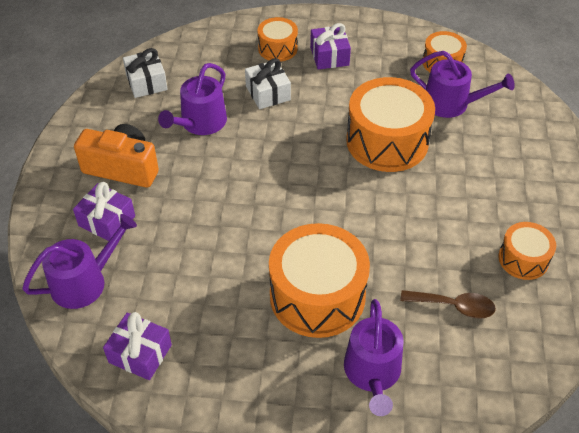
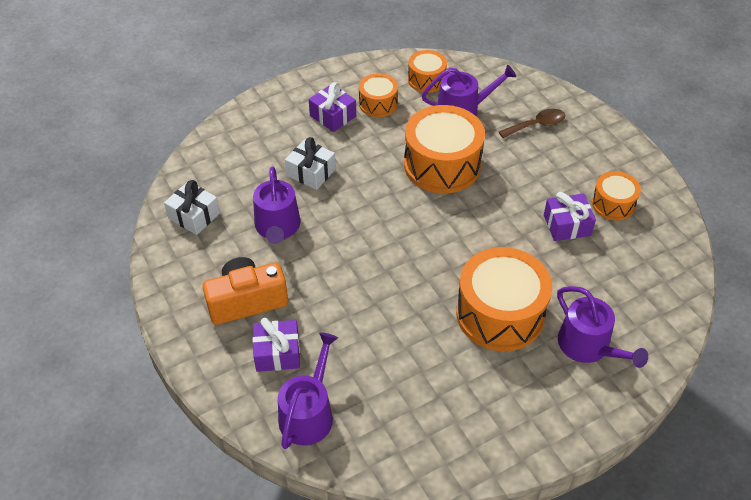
camera: 35 degrees left, 0 degrees up
purple gift [103,312,172,380] -> purple gift moved to [544,192,596,241]
orange drum [258,17,298,61] -> orange drum moved to [359,73,398,117]
brown spoon [400,290,496,319] -> brown spoon moved to [499,109,565,138]

